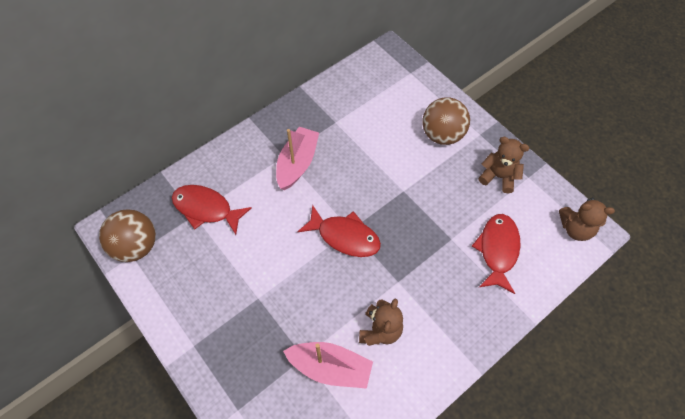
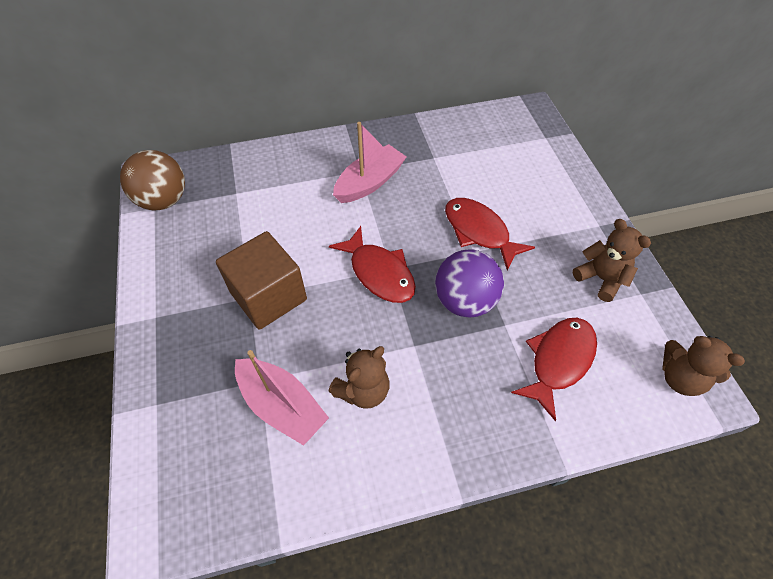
camera: 25 degrees right, 5 degrees down
red fish [172,185,252,235] -> red fish moved to [445,198,535,271]
brown ball [422,97,470,145] -> none
none -> brown cube [216,231,307,330]
none -> purple ball [435,249,504,317]

